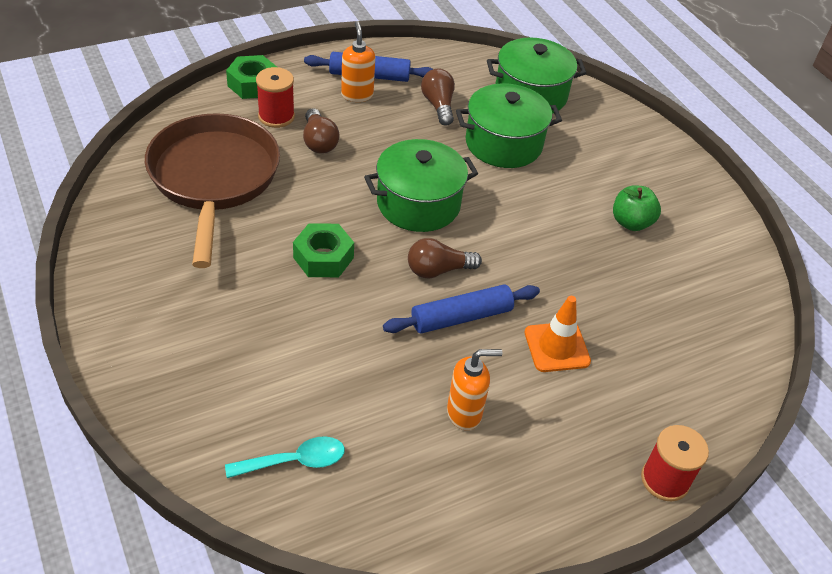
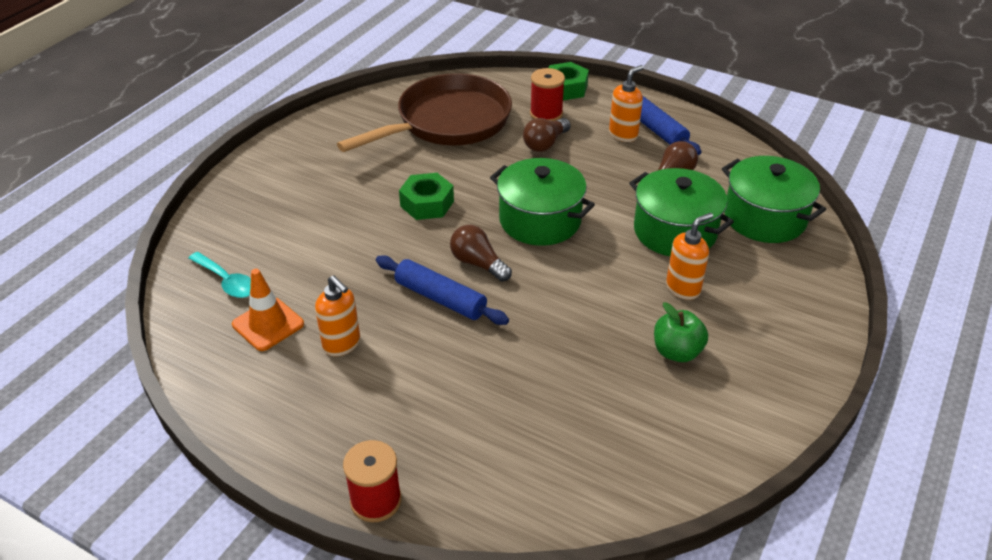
camera: 60 degrees right, 5 degrees down
orange traffic cone [525,296,591,372] -> orange traffic cone moved to [232,269,304,351]
none -> orange soap dispenser [666,213,713,300]

